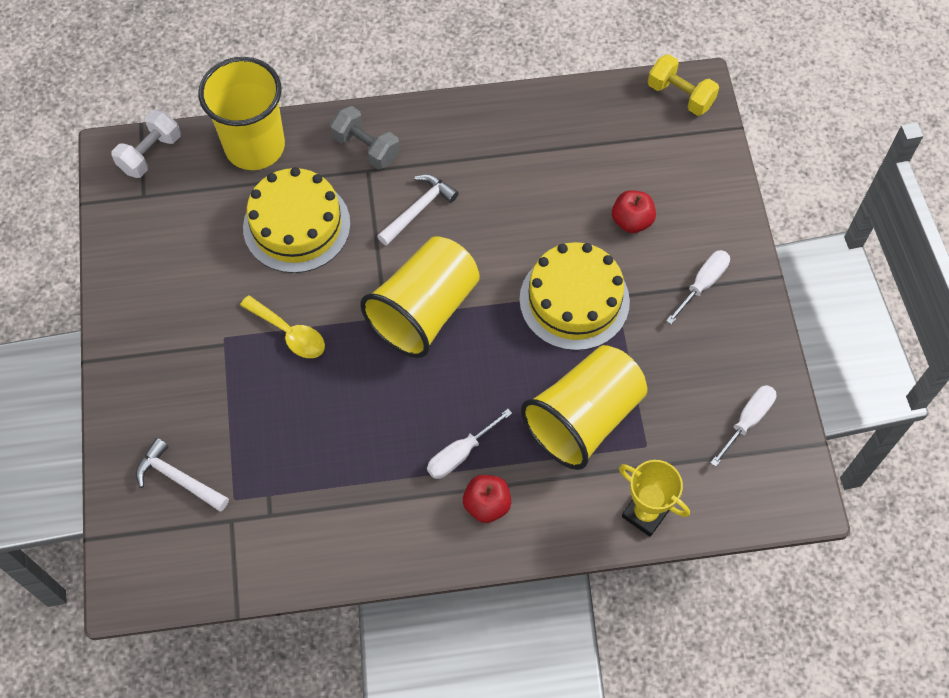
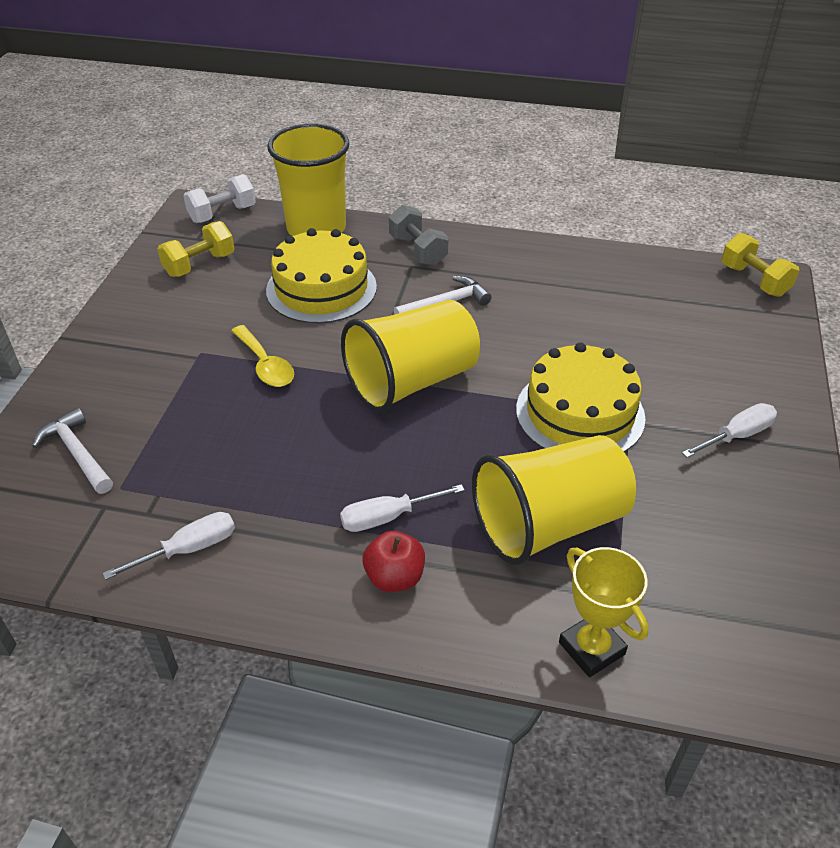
camera: 20 degrees right, 20 degrees down
red apple [612,190,656,233] -> none
white screwdriver [710,385,776,467] -> white screwdriver moved to [102,512,235,580]
none -> yellow dumbbell [157,221,235,277]

